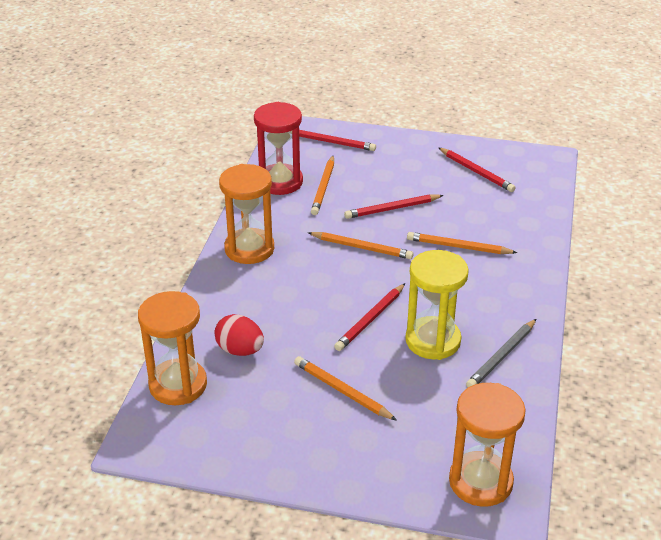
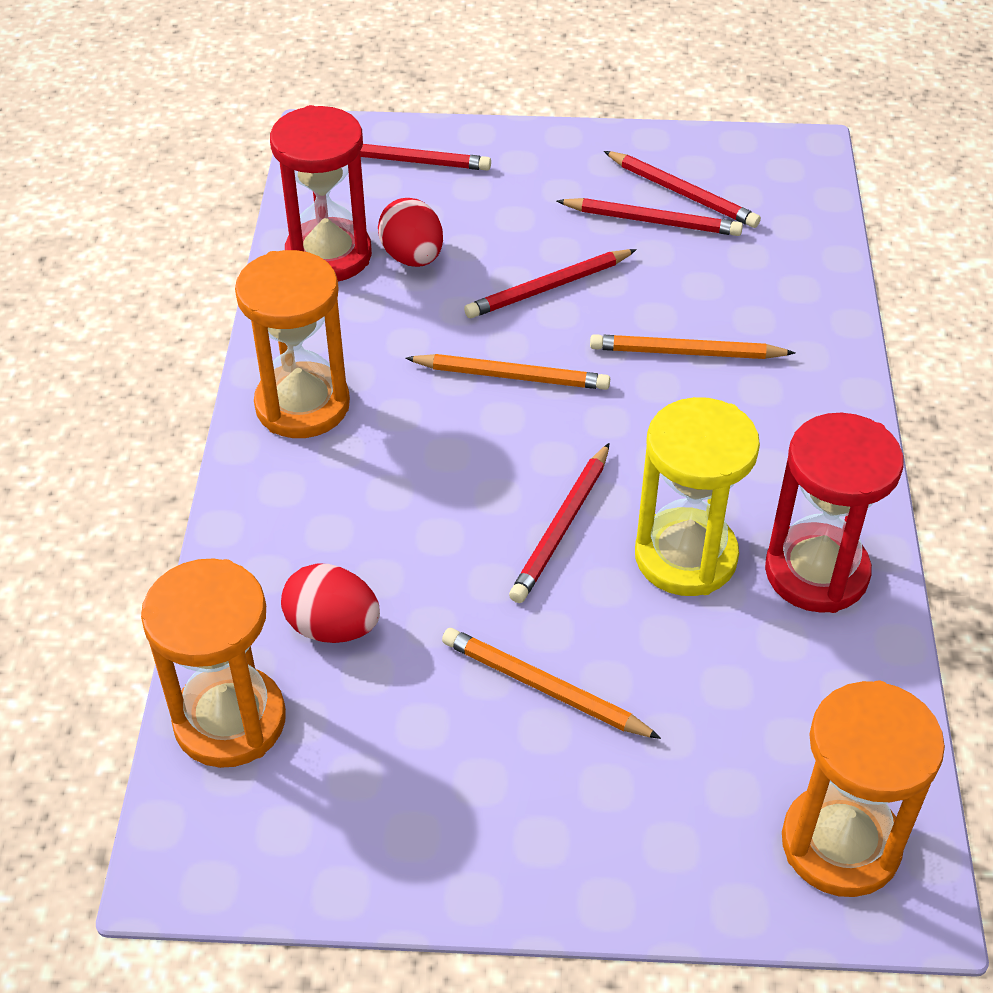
camera: 10 degrees left, 10 degrees up
orange pencil [311,155,334,215] -> red egg [378,198,443,267]
grey pencil [466,319,536,387] -> red hourglass [765,413,904,613]
none -> red pencil [557,198,743,236]

